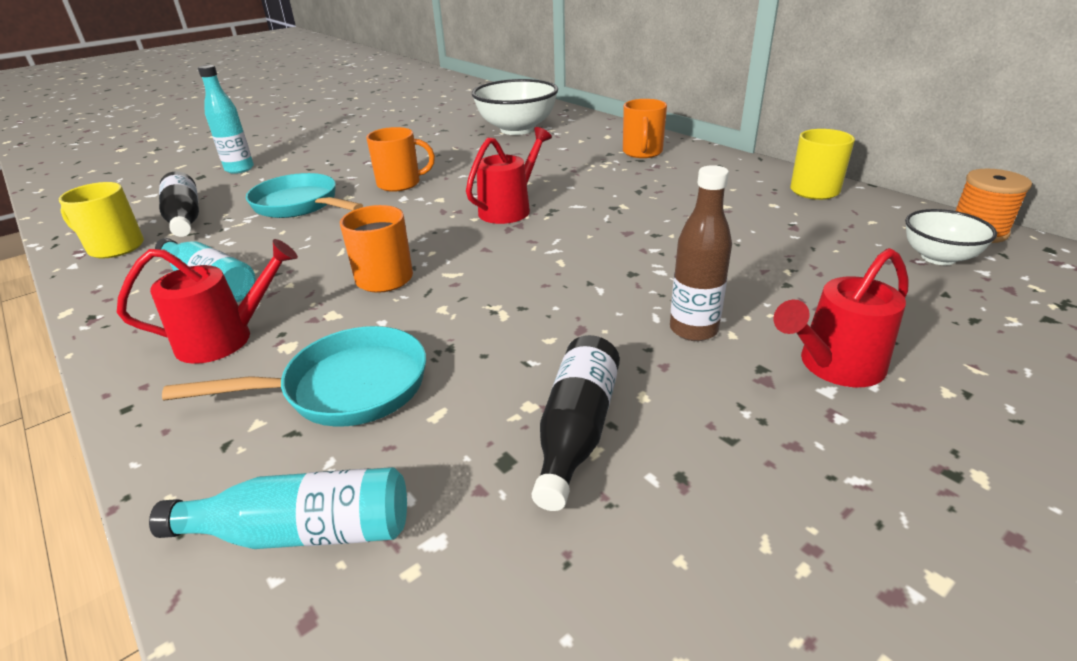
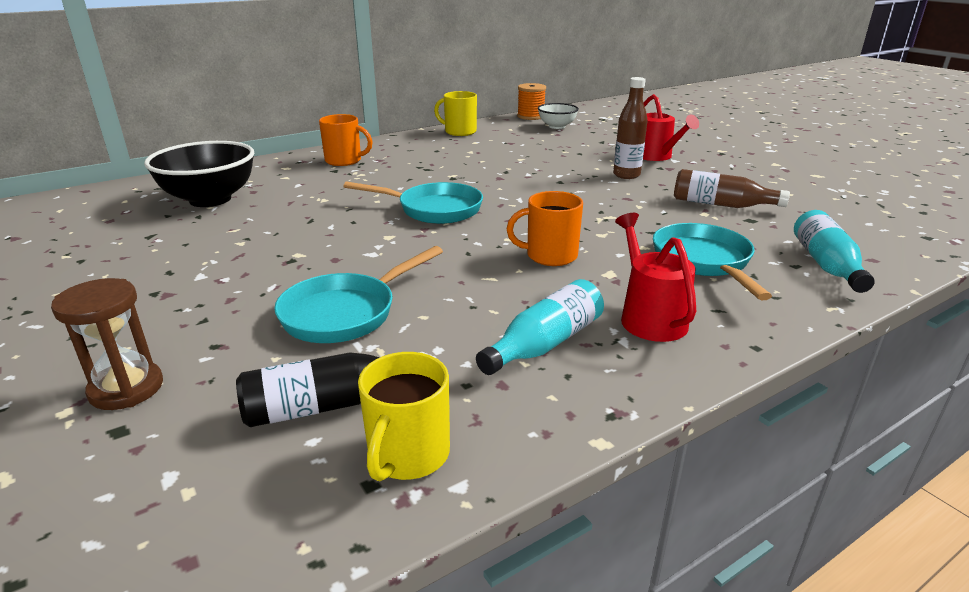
camera: 85 degrees left, 5 degrees down
turquoise bottle [198,65,254,174] -> brown hourglass [51,278,163,410]
orange mug [366,127,435,192] -> none
red watering can [466,127,552,224] -> turquoise pan [343,181,483,224]
white bowl [472,79,558,135] -> black bowl [144,141,254,207]
black bottle [532,335,620,511] -> brown bottle [674,169,790,208]

